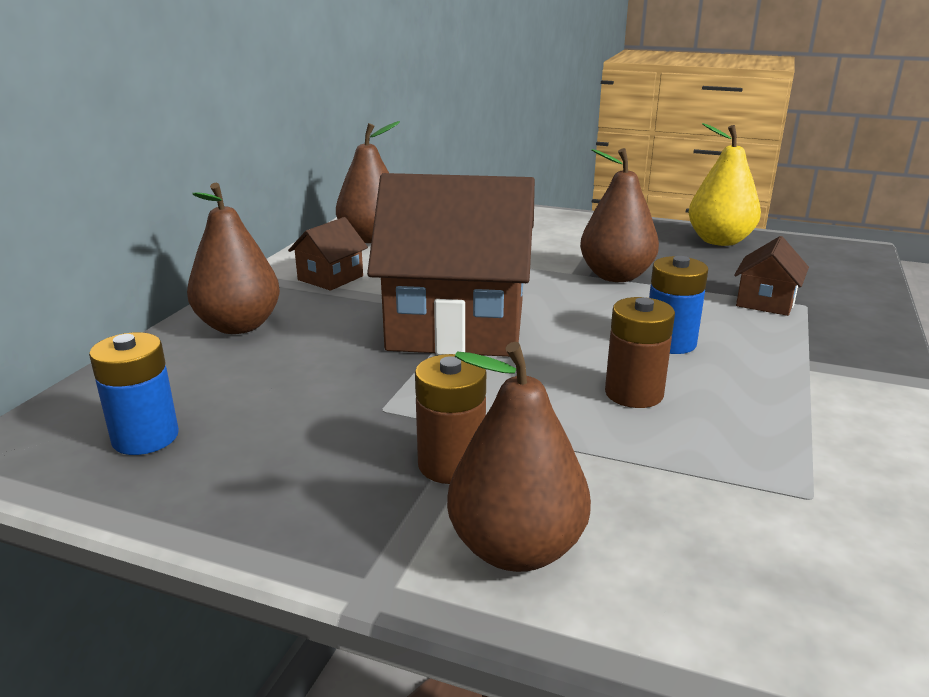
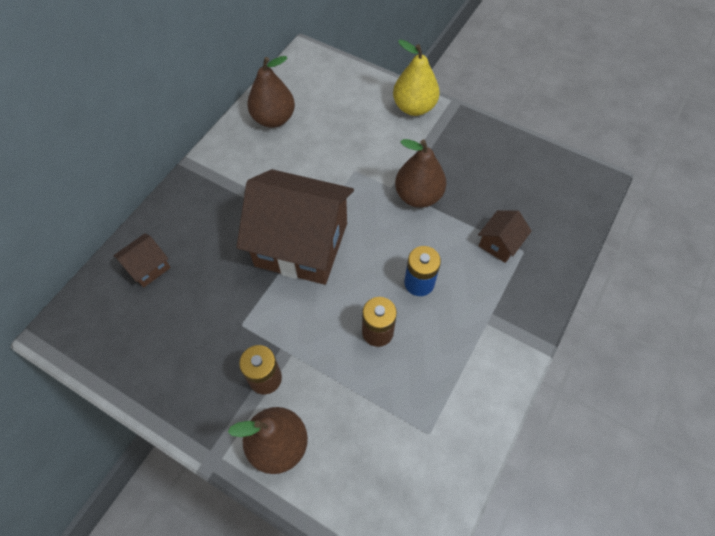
camera: 10 degrees right, 35 degrees up
blue battery [89,332,179,455] -> none
brown pear [187,183,280,334] -> none
brown house [288,217,368,291] -> brown house moved to [113,233,171,288]
yellow pear [689,123,761,246] -> yellow pear moved to [393,40,440,116]

